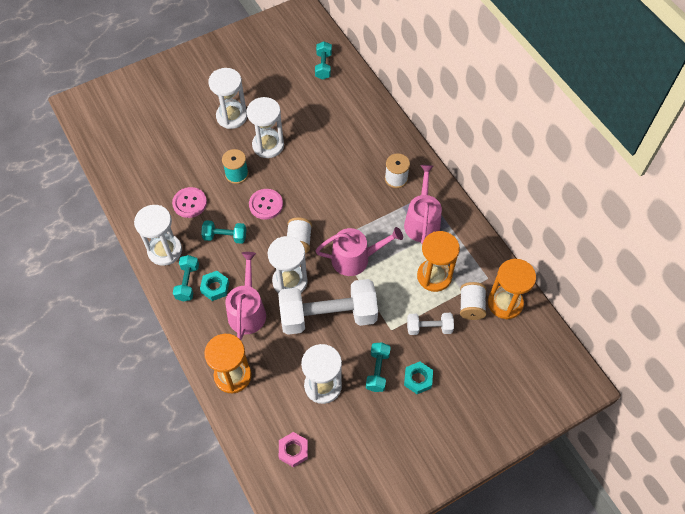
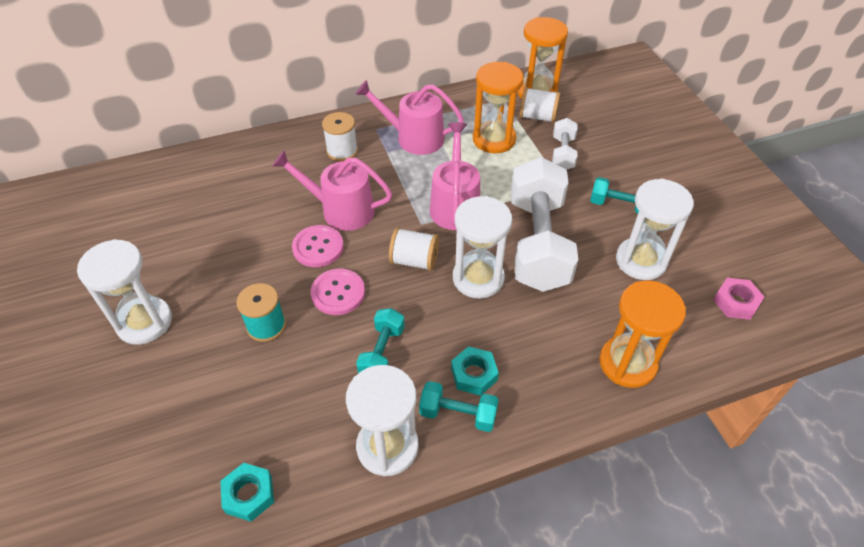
camera: 80 degrees left, 10 degrees down
pink button [172,187,207,218] -> pink button moved to [292,225,344,267]
pink watering can [225,252,266,340] -> pink watering can moved to [272,151,392,231]
white hourglass [247,97,284,158] -> none
turquoise dumbbell [315,41,332,80] -> none
turquoise nut [404,362,433,394] -> turquoise nut moved to [220,463,274,521]

